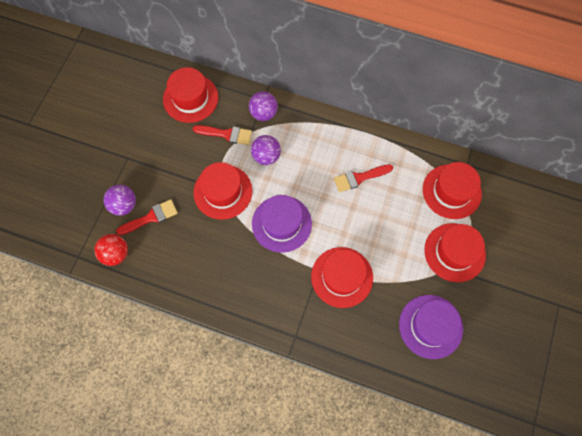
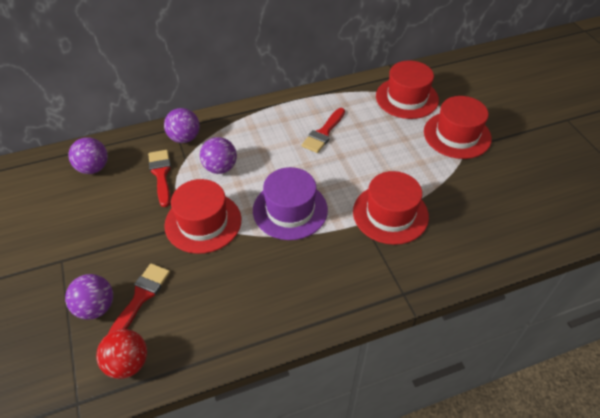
camera: 40 degrees left, 20 degrees down
red hat [163,67,218,123] -> purple ball [68,137,108,174]
red brush [193,125,252,145] -> red brush turned 75 degrees counterclockwise [148,150,171,207]
purple hat [399,295,463,359] -> none

